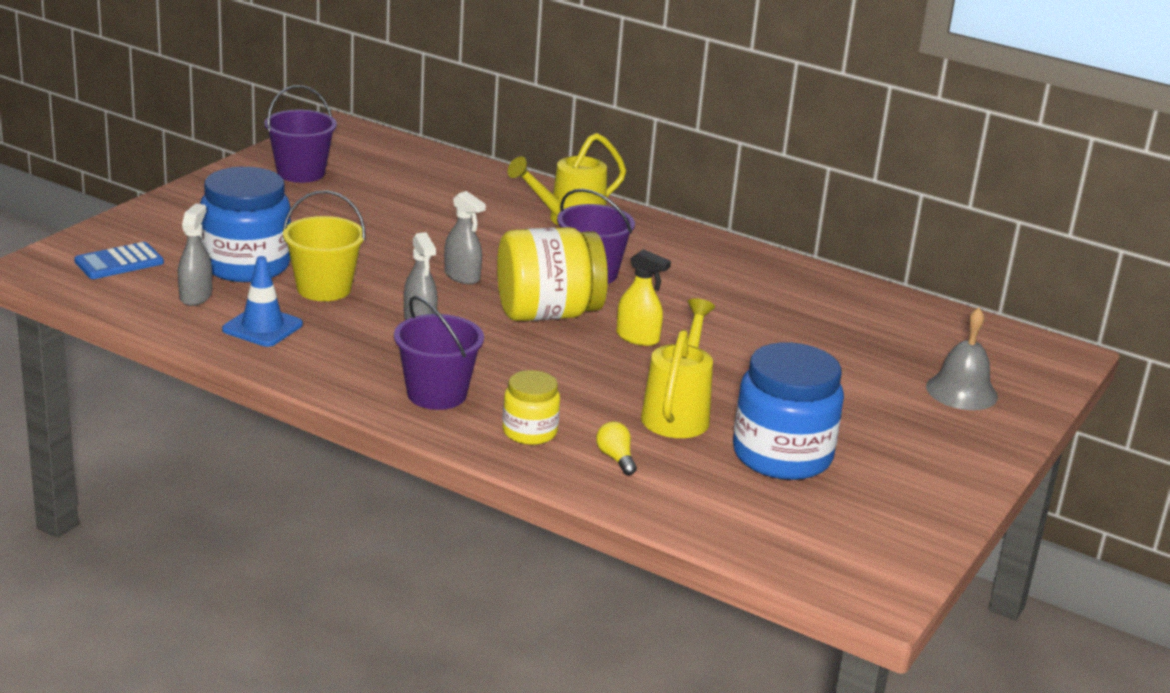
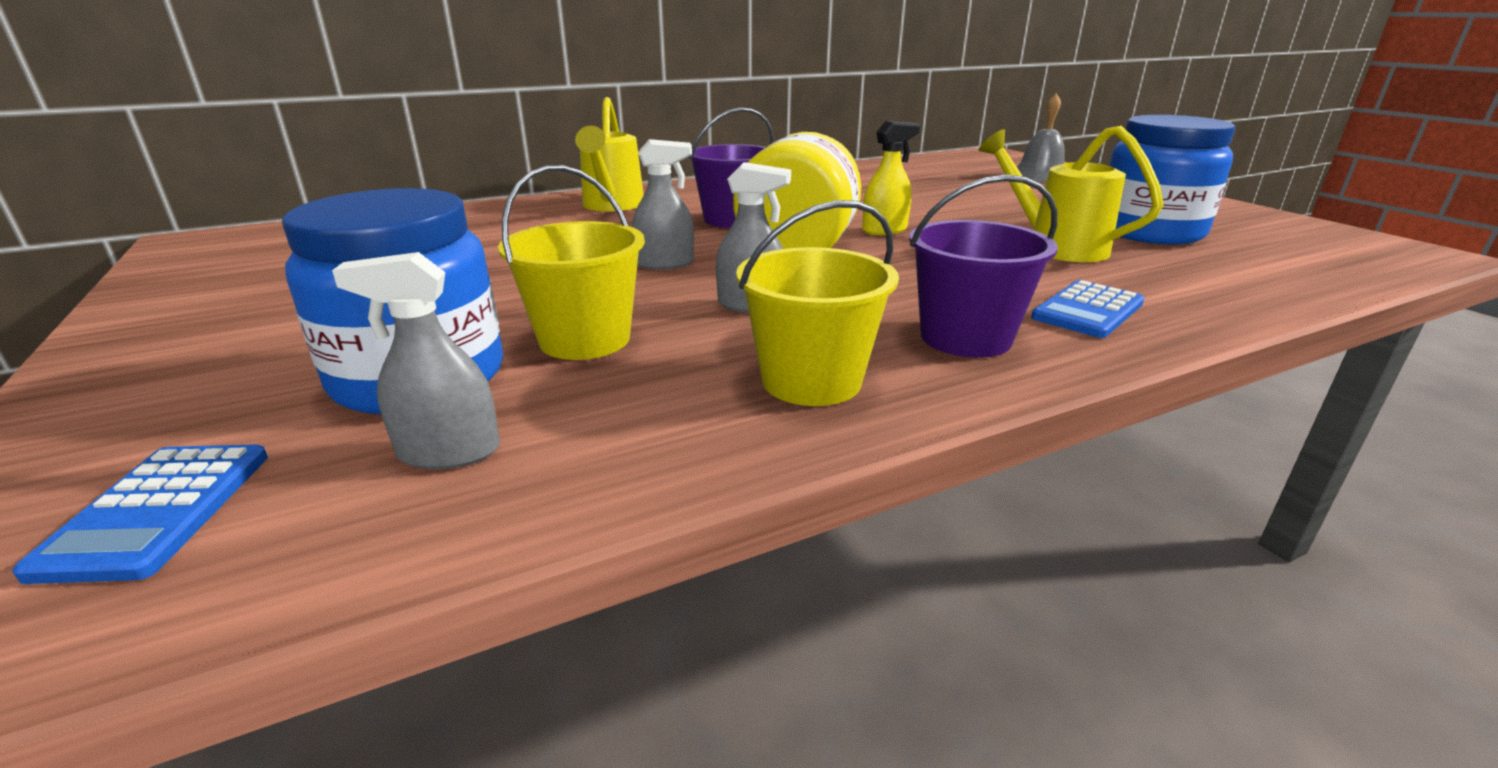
camera: 55 degrees left, 0 degrees up
grey spray bottle [178,203,212,306] -> grey spray bottle turned 45 degrees counterclockwise [332,252,500,469]
blue traffic cone [222,256,303,347] -> none
purple bucket [265,85,337,183] -> none
yellow jar [502,370,560,445] -> blue calculator [1031,280,1144,338]
yellow light bulb [596,421,637,475] -> none
none -> yellow bucket [736,200,899,406]

